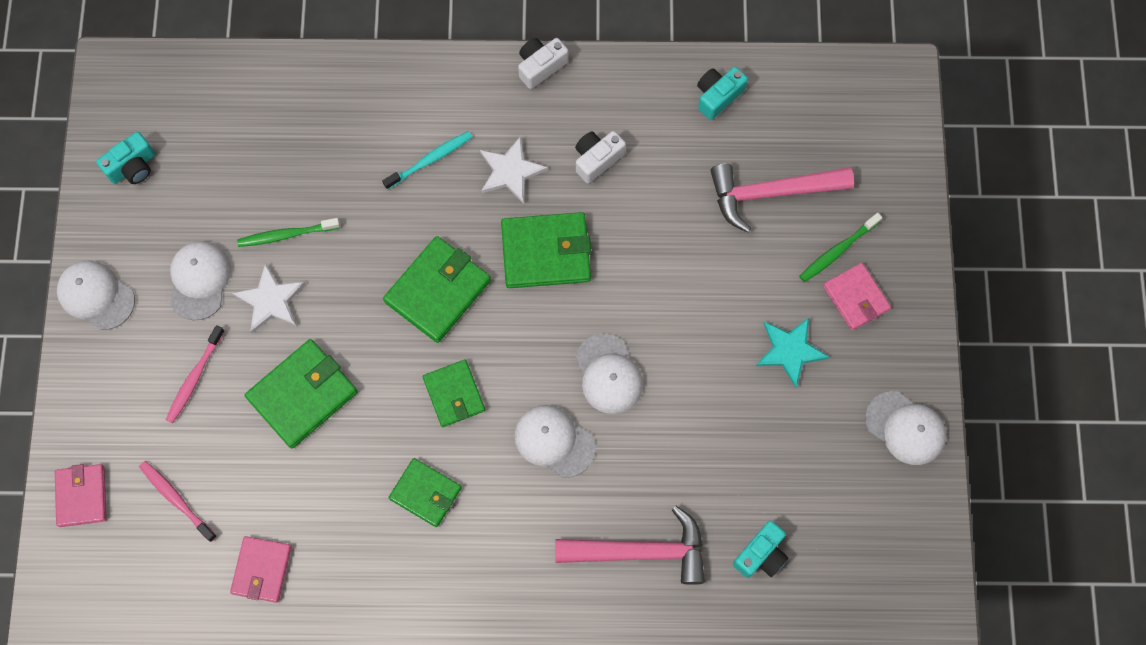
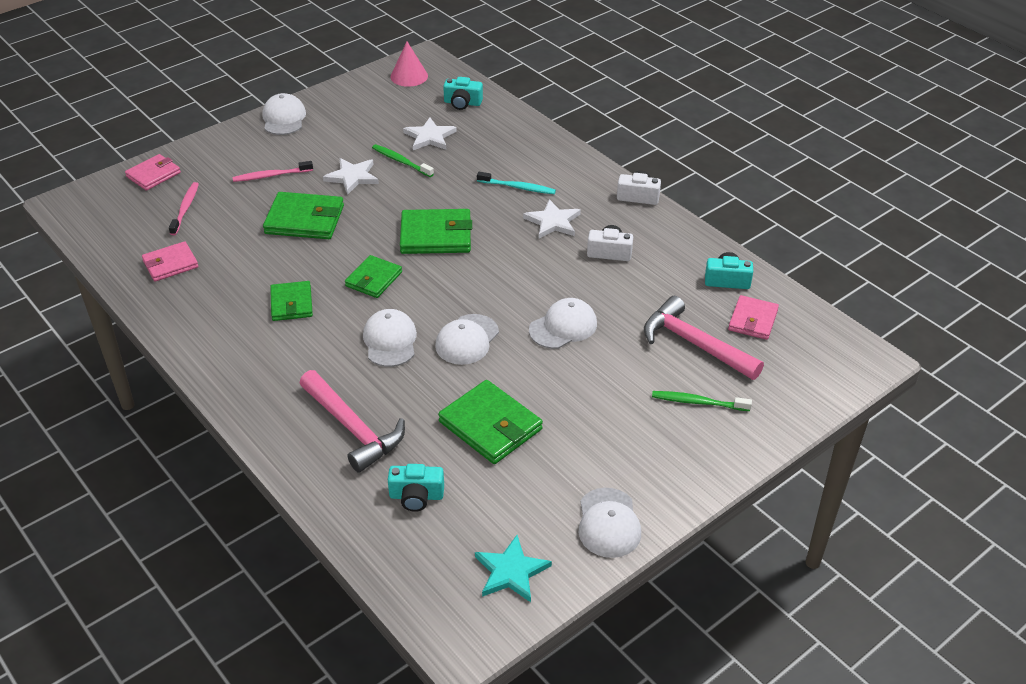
camera: 50 degrees right, 30 degrees down
turquoise camera [96,132,155,184] -> turquoise camera moved to [443,77,483,110]
white cap [170,241,231,320] -> white cap moved to [529,298,597,349]
green wallet [501,212,591,288] -> green wallet moved to [438,380,543,464]
turquoise star [756,318,829,388] -> turquoise star moved to [475,535,552,602]
pink wallet [823,263,891,330] -> pink wallet moved to [728,295,779,340]
none -> pink cone [390,42,428,87]
none -> white star [403,118,457,150]

